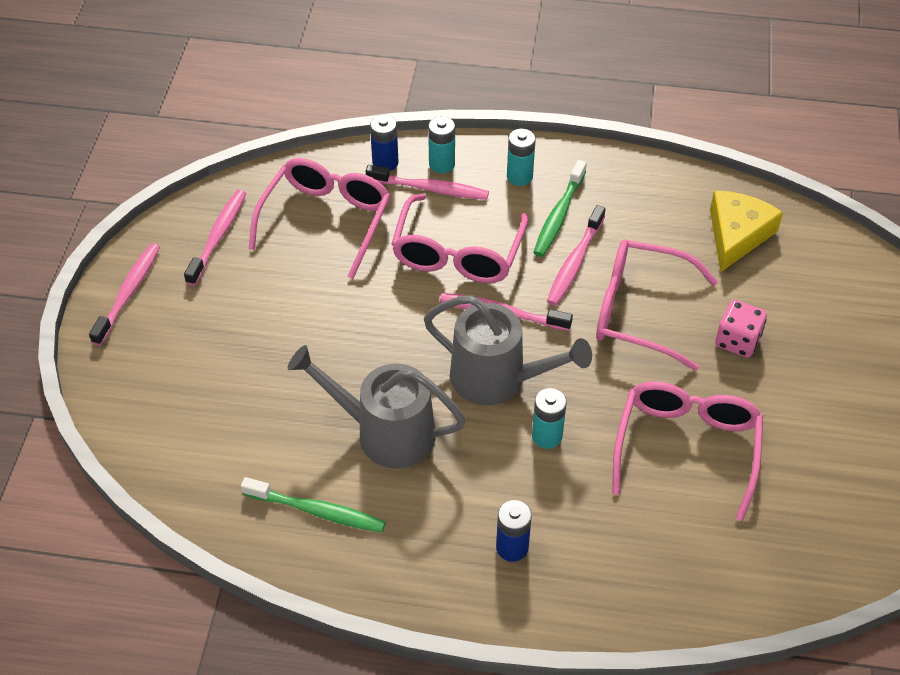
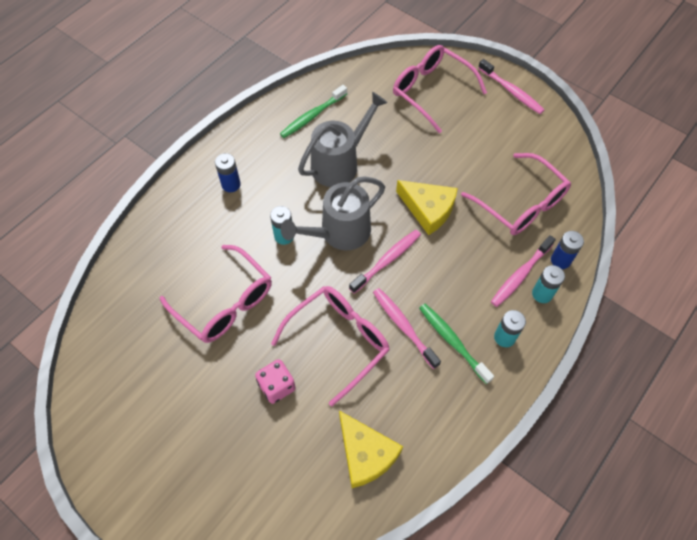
camera: 120 degrees right, 10 degrees up
pink toothbrush [184,190,246,286] -> none
pink glasses [392,194,528,283] -> pink glasses moved to [393,45,487,133]
none -> yellow cheese [396,180,458,235]

